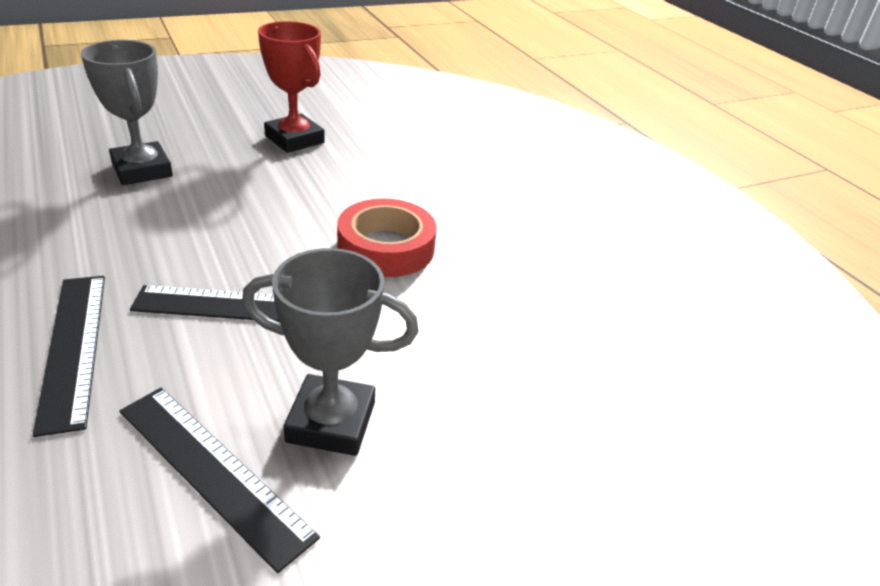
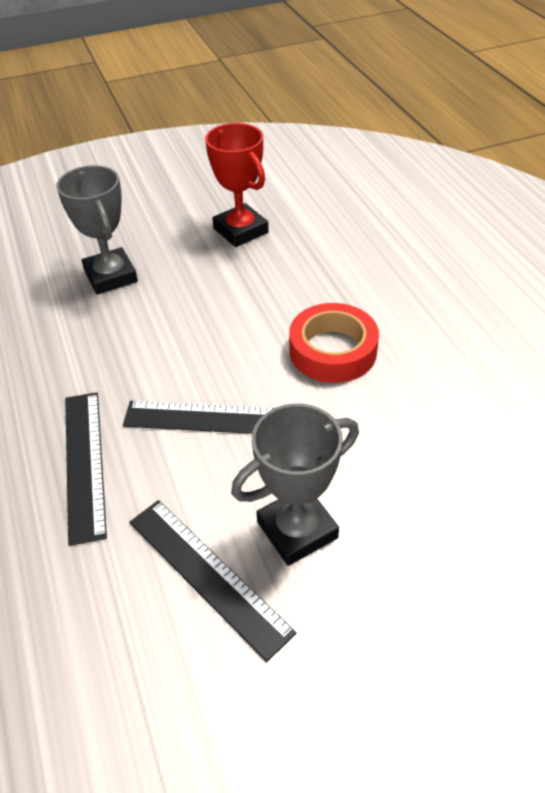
camera: 10 degrees right, 10 degrees up
grey trophy [242,248,419,456] -> grey trophy turned 45 degrees counterclockwise [231,404,359,566]

